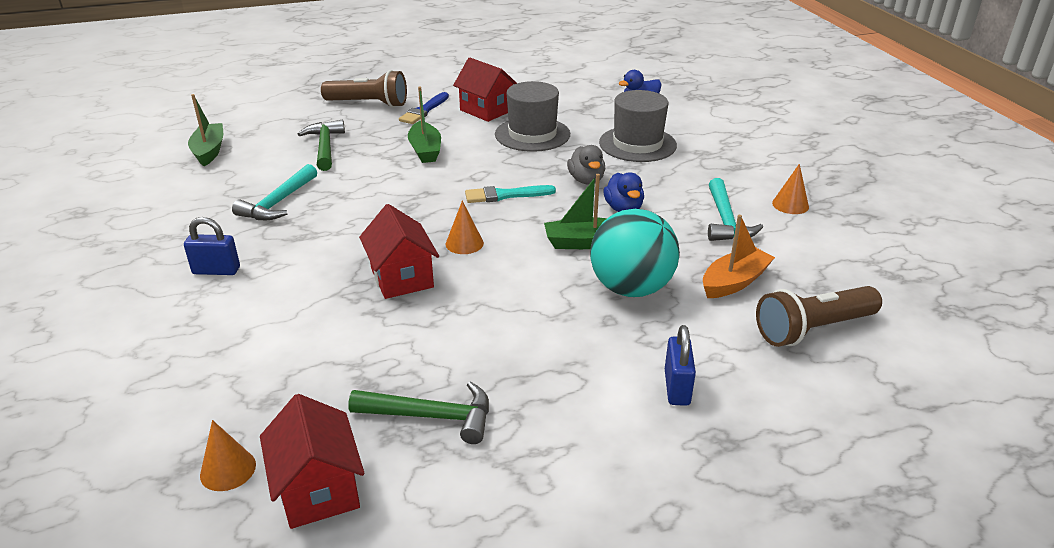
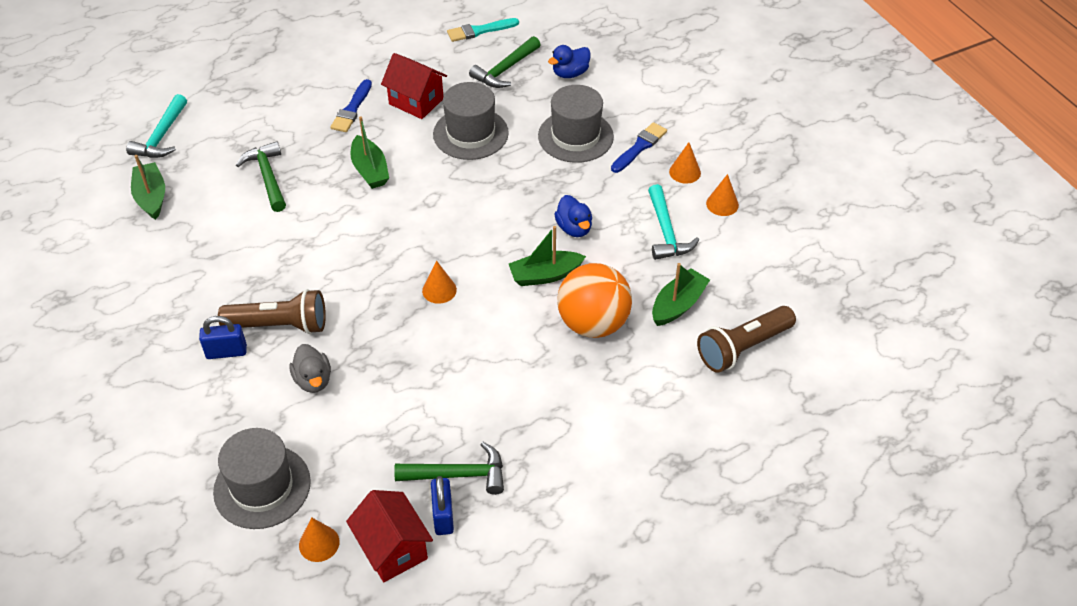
camera: 10 degrees left, 15 degrees up
turquoise hammer [232,164,317,220] -> turquoise hammer moved to [126,94,187,158]
brown flashlight [321,70,407,108] -> brown flashlight moved to [218,289,326,334]
red house [359,204,439,299] -> none
turquoise brush [465,185,556,203] -> turquoise brush moved to [447,18,519,42]
grey duck [567,145,605,184] -> grey duck moved to [290,344,331,393]
turquoise ball [590,209,680,297] -> orange ball [557,263,632,338]
blue padlock [665,325,696,406] -> blue padlock moved to [431,476,454,535]
orange boat [703,215,775,298] -> green boat [652,263,710,326]
none -> grey hat [213,428,311,529]
none -> green hammer [469,36,541,88]
none -> blue brush [611,122,667,173]
none -> orange cone [669,142,701,184]

